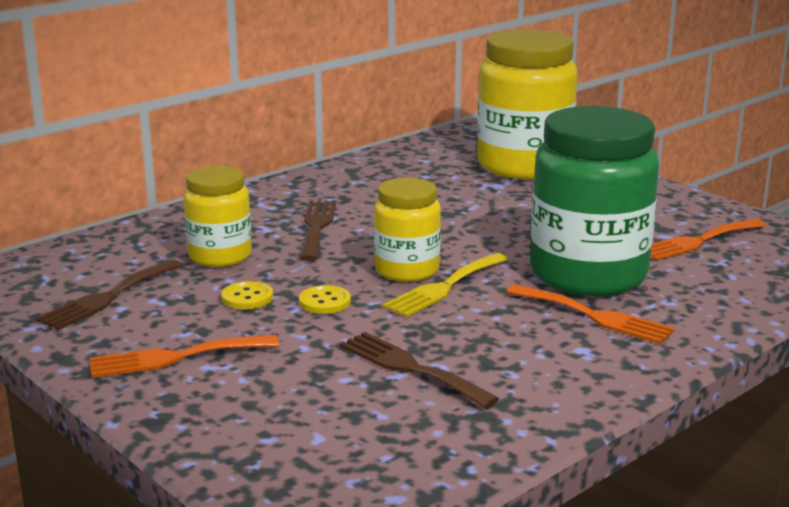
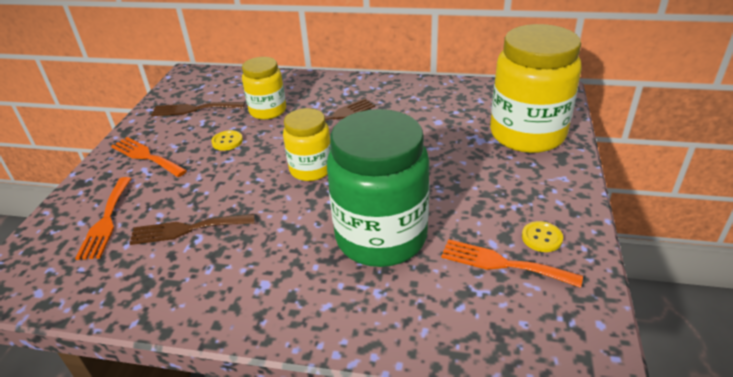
camera: 55 degrees right, 15 degrees up
yellow button [299,285,351,314] -> yellow button moved to [522,221,563,252]
brown fork [340,332,499,409] -> brown fork turned 105 degrees counterclockwise [129,214,255,245]
yellow fork [382,253,508,317] -> none
orange fork [506,284,675,344] -> orange fork moved to [75,177,131,260]

